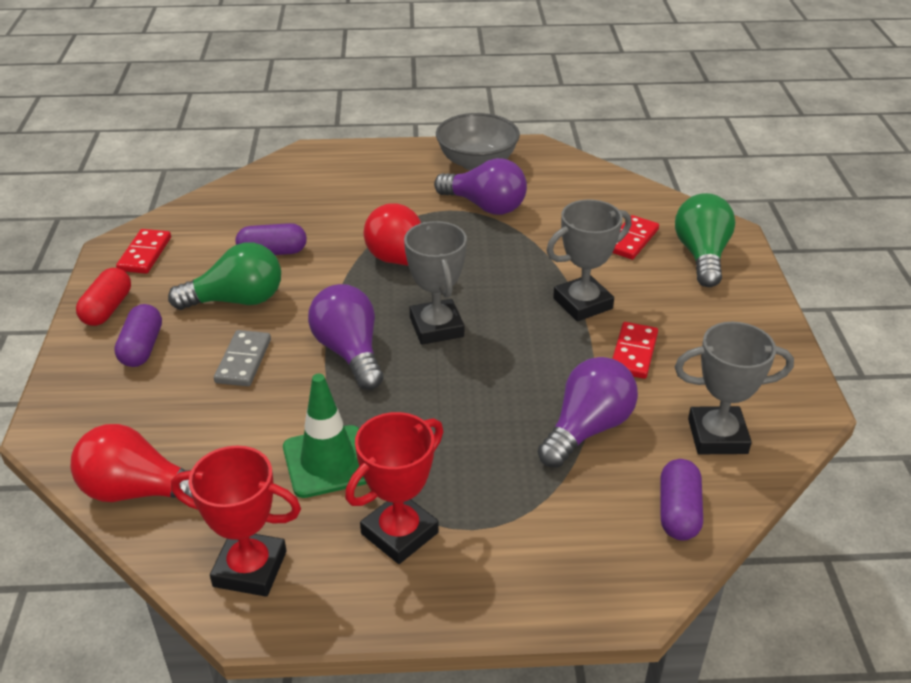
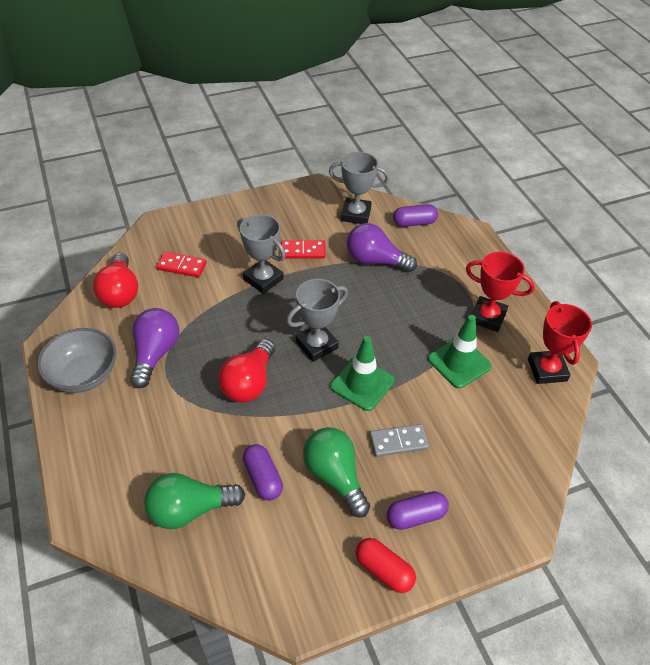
camera: 110 degrees left, 10 degrees up
red light bulb [70,424,192,502] -> red light bulb moved to [93,253,138,308]
red capsule [76,268,131,326] -> red capsule turned 45 degrees clockwise [355,538,416,593]
red domino [116,229,171,274] -> none
purple light bulb [308,284,383,390] -> green traffic cone [330,336,395,411]
green light bulb [675,193,735,287] -> green light bulb moved to [144,473,245,529]
grey trophy [675,322,794,454] -> grey trophy turned 60 degrees counterclockwise [329,152,390,224]

